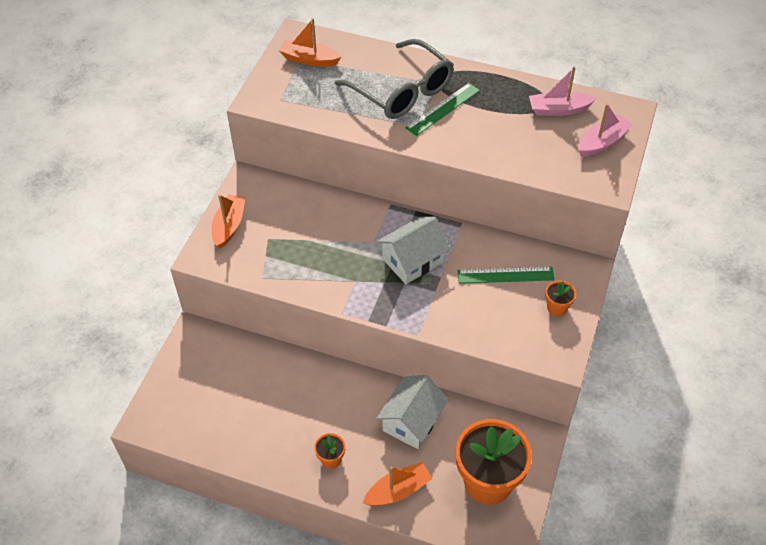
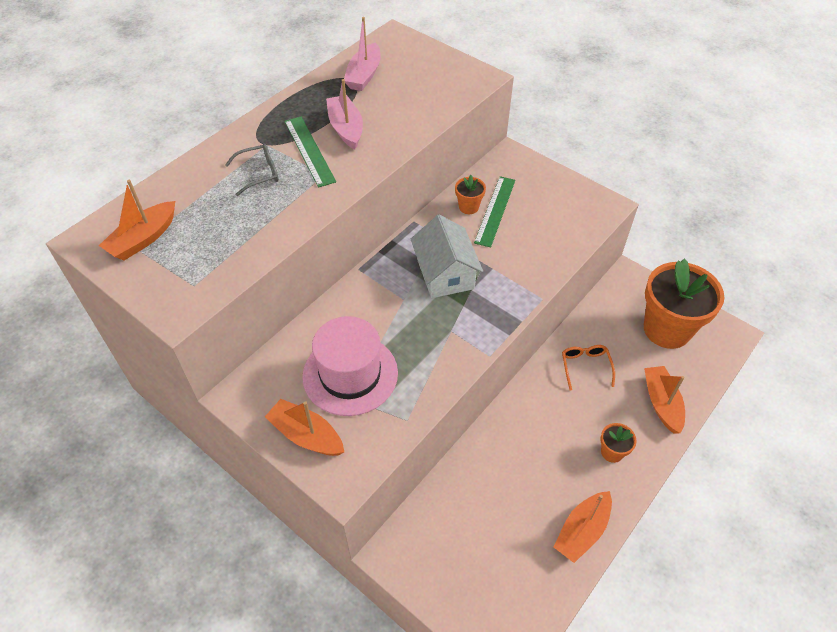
camera: 70 degrees left, 0 degrees up
grey glasses [335,39,454,119] -> grey glasses [225,144,279,196], size x0.45
white house [376,375,449,449] -> orange glasses [562,345,615,391]
orange flower pot [545,280,576,317] -> orange flower pot moved to [455,175,486,214]
pink boat [578,104,633,157] -> pink boat moved to [326,79,363,150]
none -> pink hat [302,316,398,416]
none -> orange boat [554,491,612,563]

